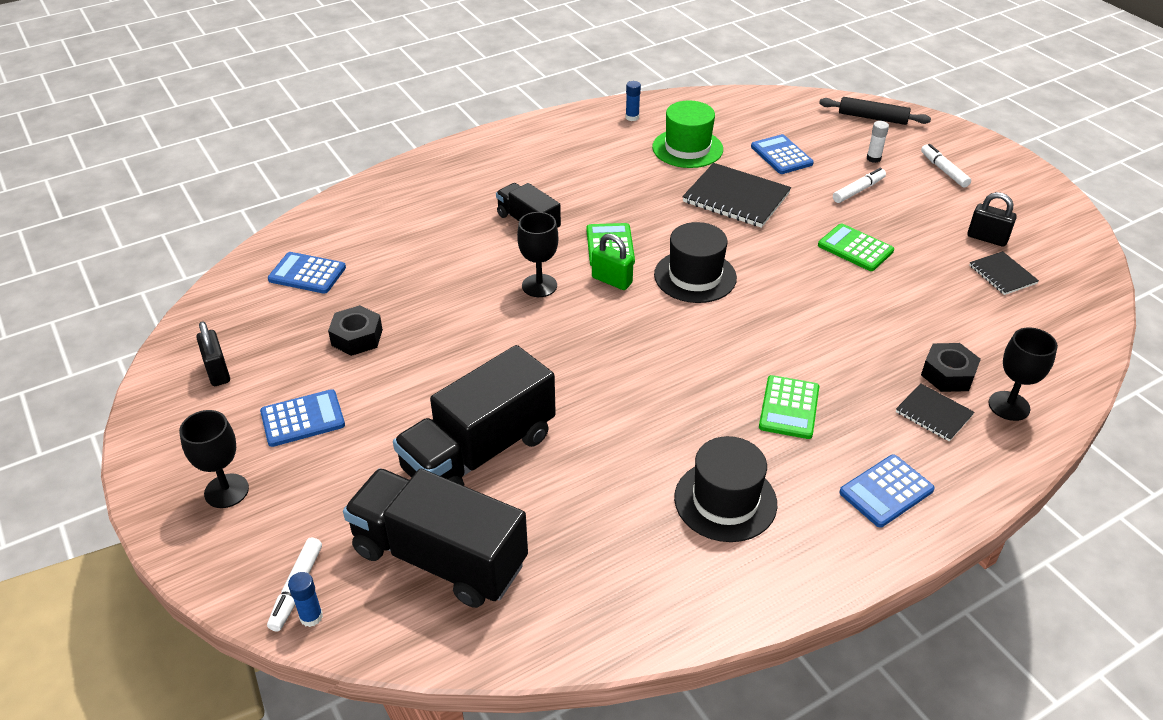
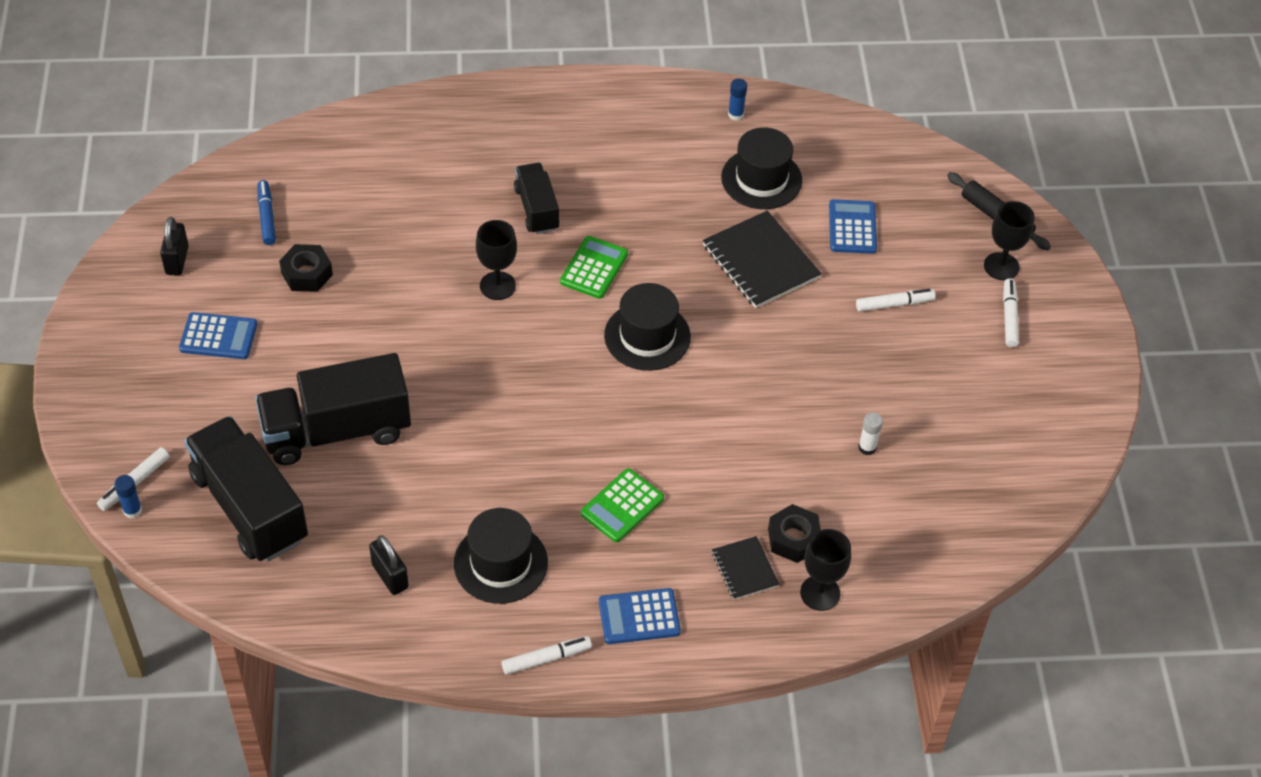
camera: 25 degrees right, 10 degrees up
black goblet [179,410,249,508] -> black goblet moved to [984,201,1035,280]
blue calculator [268,252,346,294] -> none
green padlock [592,234,634,290] -> none
green hat [652,100,723,168] -> black hat [721,127,802,209]
green calculator [818,223,894,271] -> none
white glue stick [867,121,889,163] -> white glue stick moved to [858,412,883,455]
black padlock [967,192,1017,247] -> black padlock moved to [369,535,409,595]
black notebook [969,251,1039,295] -> none
none -> blue marker [258,180,276,245]
none -> white marker [502,636,592,675]

